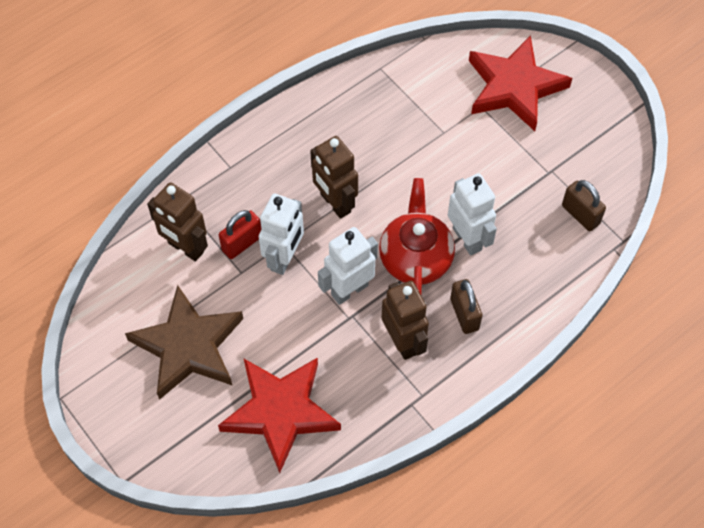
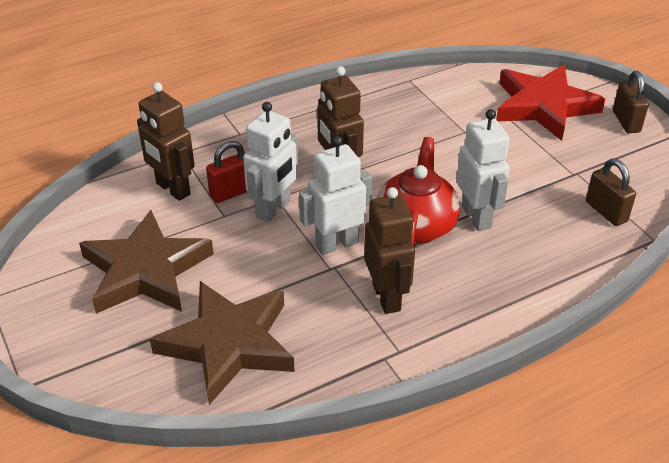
camera: 10 degrees right, 20 degrees down
red star [218,357,341,473] -> brown star [150,281,295,405]
brown padlock [450,279,482,334] -> brown padlock moved to [613,71,649,133]

